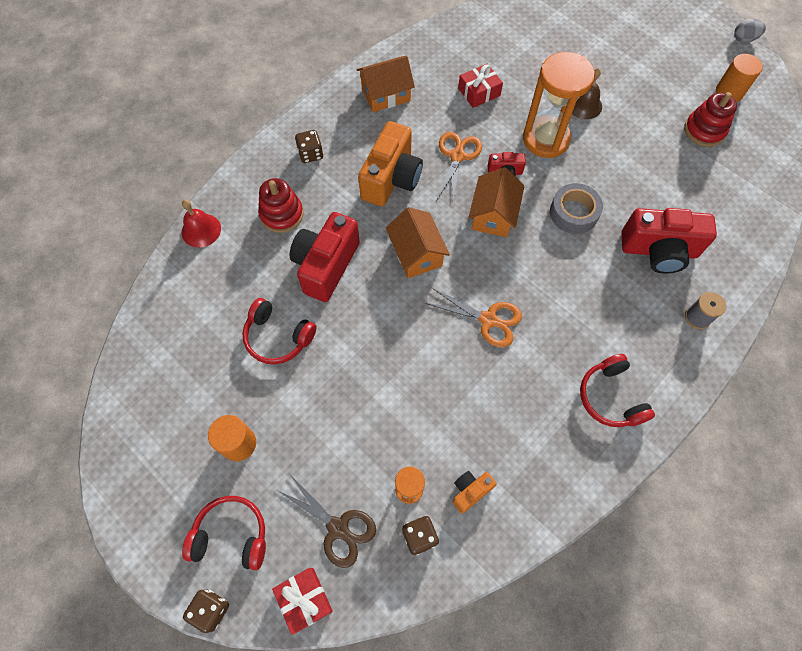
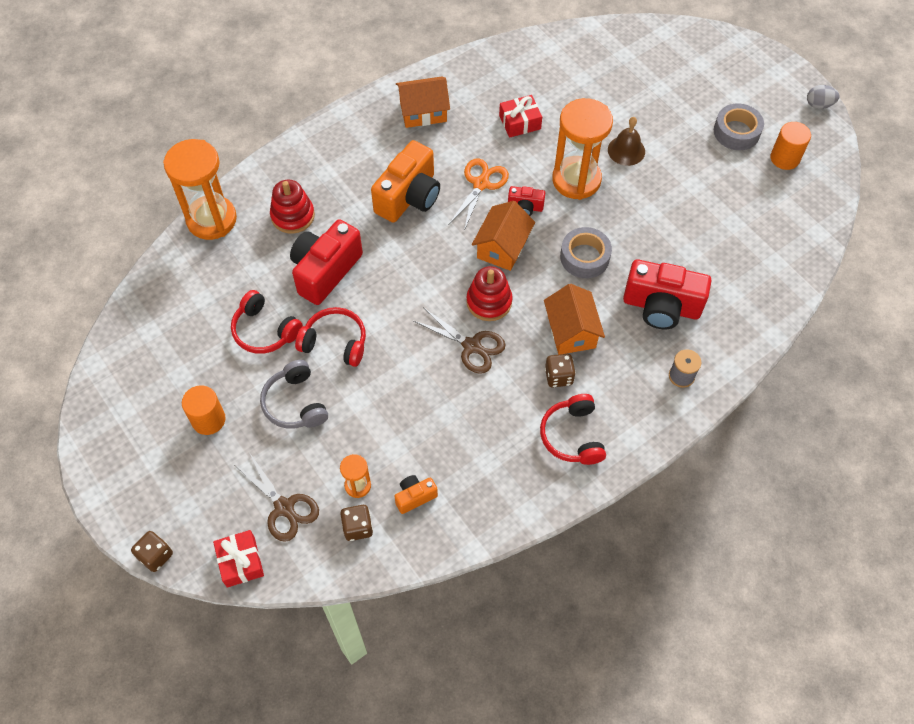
camera: 10 degrees right, 5 degrees down
red bell [182,200,221,248] -> orange hourglass [163,139,237,240]
red headphones [182,496,266,570] -> red headphones moved to [295,307,366,367]
brown dice [295,130,323,163] -> brown dice moved to [545,354,576,387]
orange house [385,207,450,278] -> orange house moved to [544,284,605,354]
orange scissors [425,288,522,347] -> brown scissors [414,307,506,374]
red stacking toy [684,92,737,147] -> red stacking toy moved to [466,266,513,321]
none -> grey headphones [260,360,328,429]
none -> grey tape [714,103,764,150]

